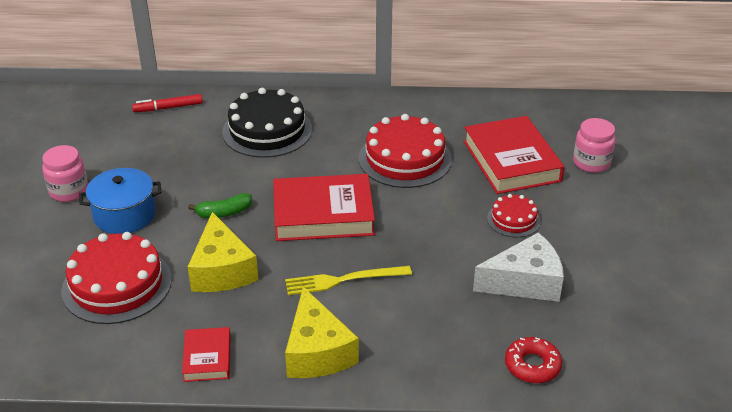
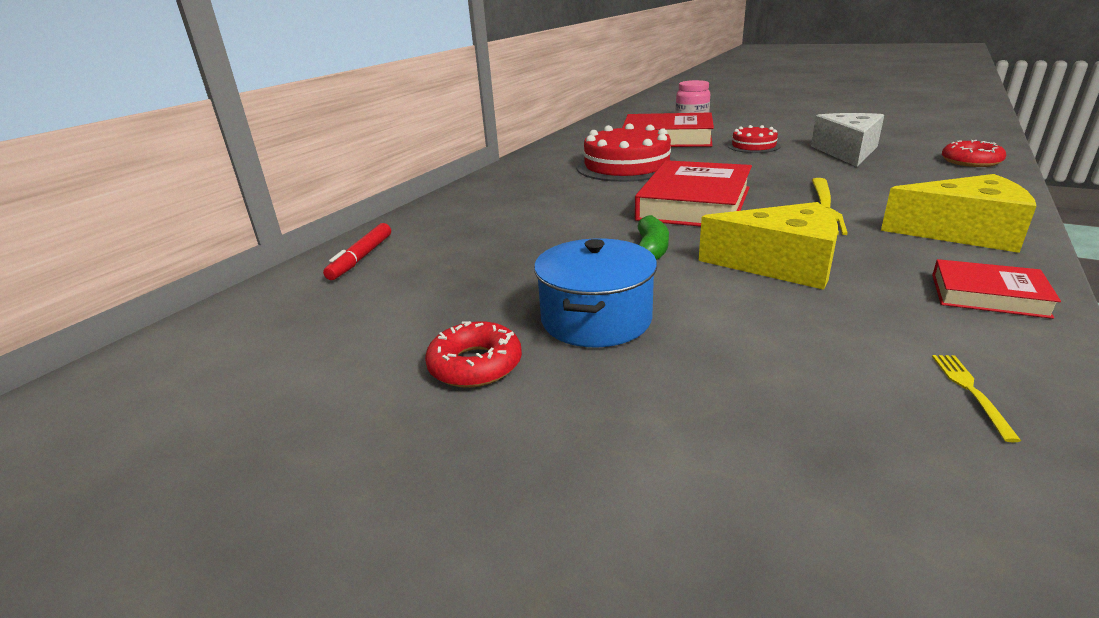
camera: 60 degrees left, 10 degrees down
pink jar [42,145,88,202] -> red donut [425,321,522,388]
red cake [61,232,172,324] -> none
black cake [222,88,312,158] -> none
none -> yellow fork [932,355,1021,442]

